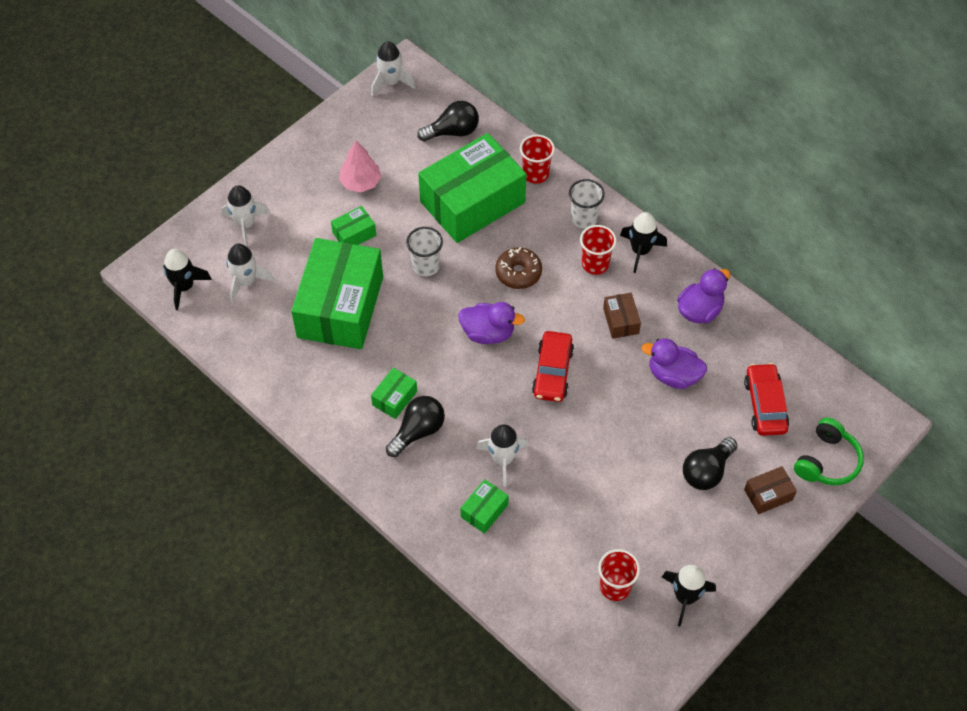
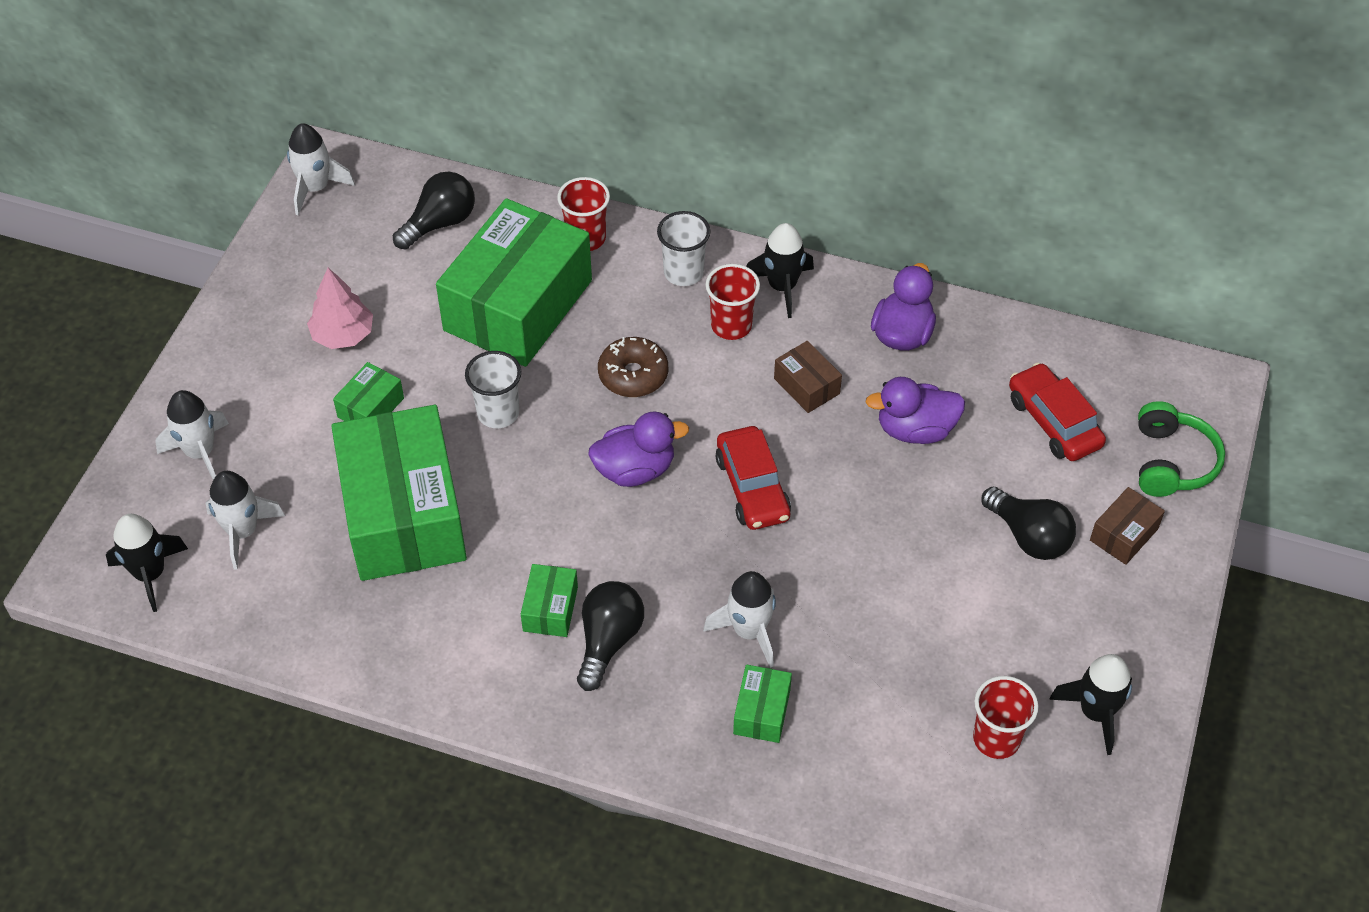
camera: 25 degrees left, 5 degrees down
black light bulb [683,437,738,490] -> black light bulb turned 60 degrees counterclockwise [981,487,1076,560]

